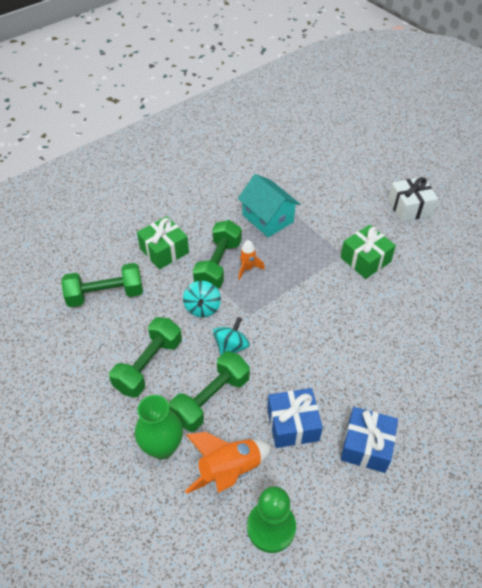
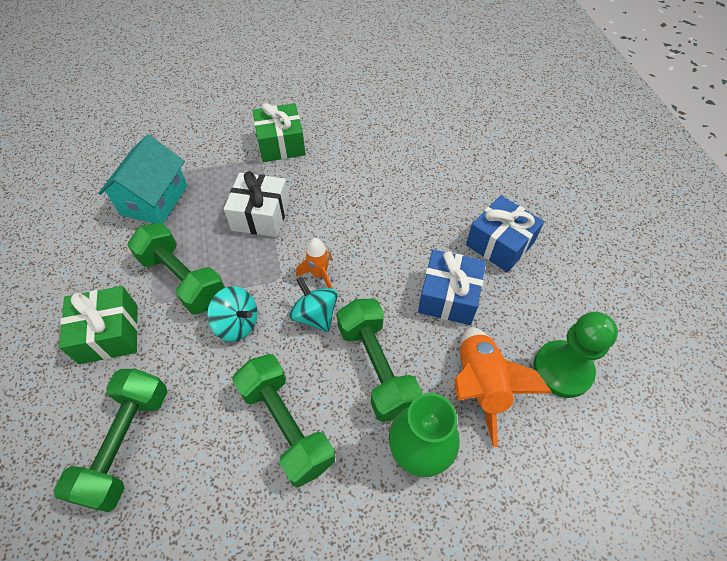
camera: 65 degrees left, 5 degrees up
turquoise house [238,174,300,237] -> turquoise house turned 60 degrees counterclockwise [98,135,188,223]
orange rocket [238,240,265,280] -> orange rocket moved to [296,238,332,289]
white gift [388,177,438,222] -> white gift moved to [224,171,289,237]

